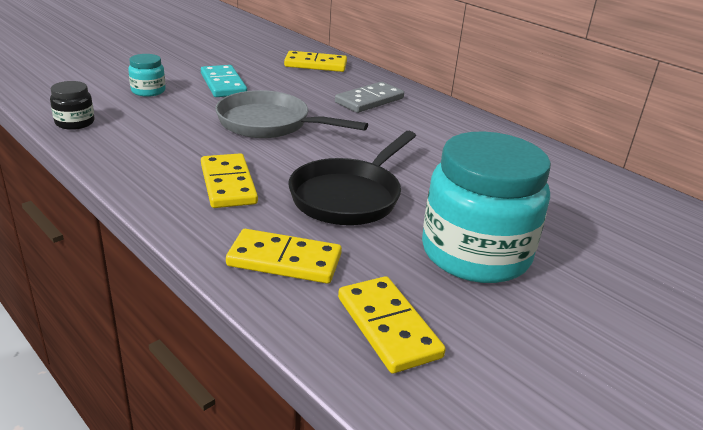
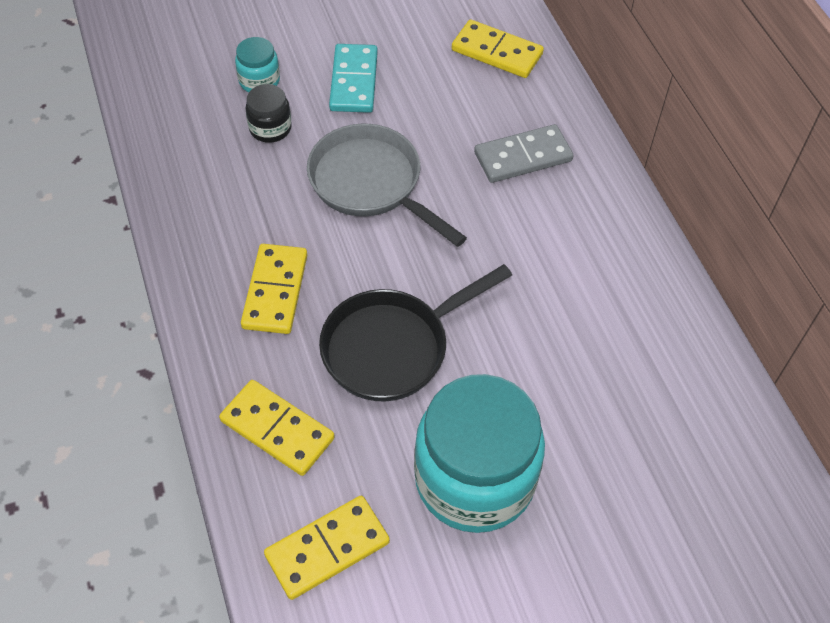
camera: 25 degrees right, 25 degrees up
black jar [50,81,95,130] -> black jar moved to [245,84,292,143]
yellow domino [338,276,446,374] -> yellow domino turned 60 degrees clockwise [264,496,390,600]

